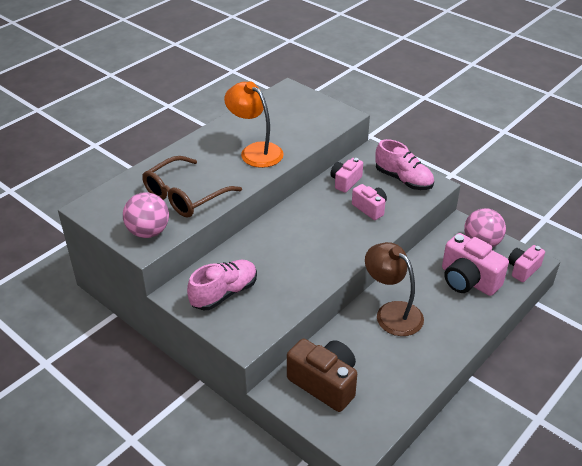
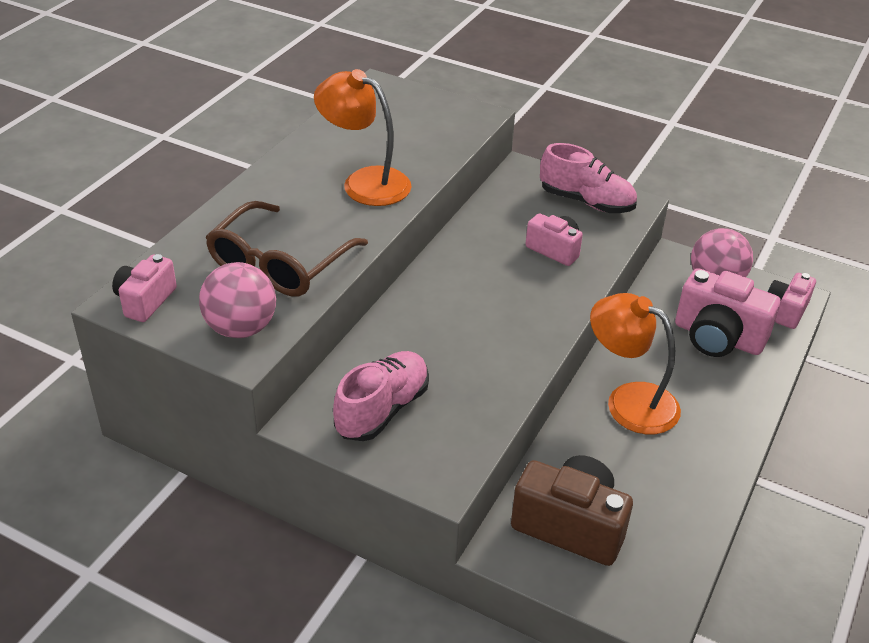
camera: 15 degrees left, 0 degrees up
pink camera [331,158,363,193] -> pink camera moved to [112,254,177,322]
brown lamp [365,242,424,336] -> orange lamp [590,293,681,434]

